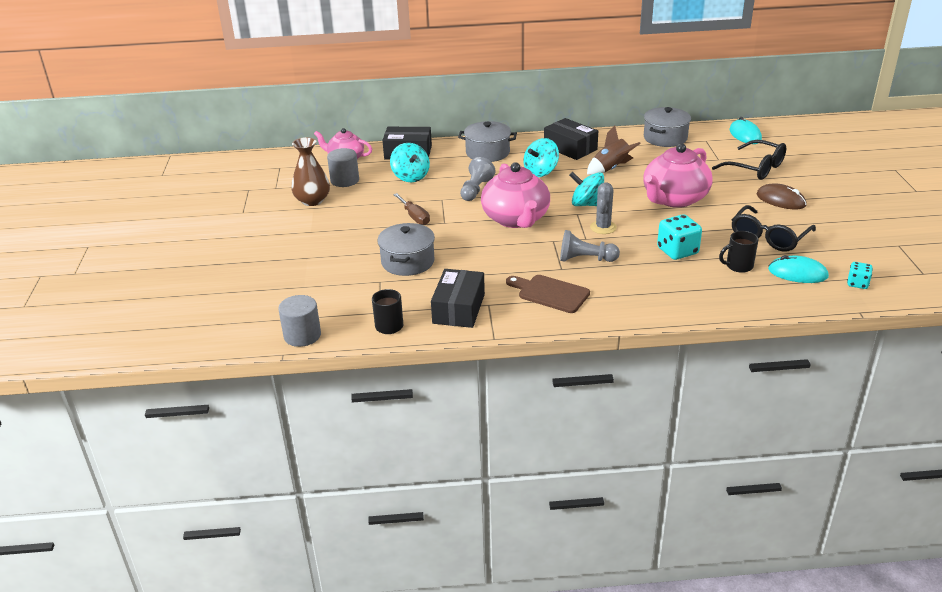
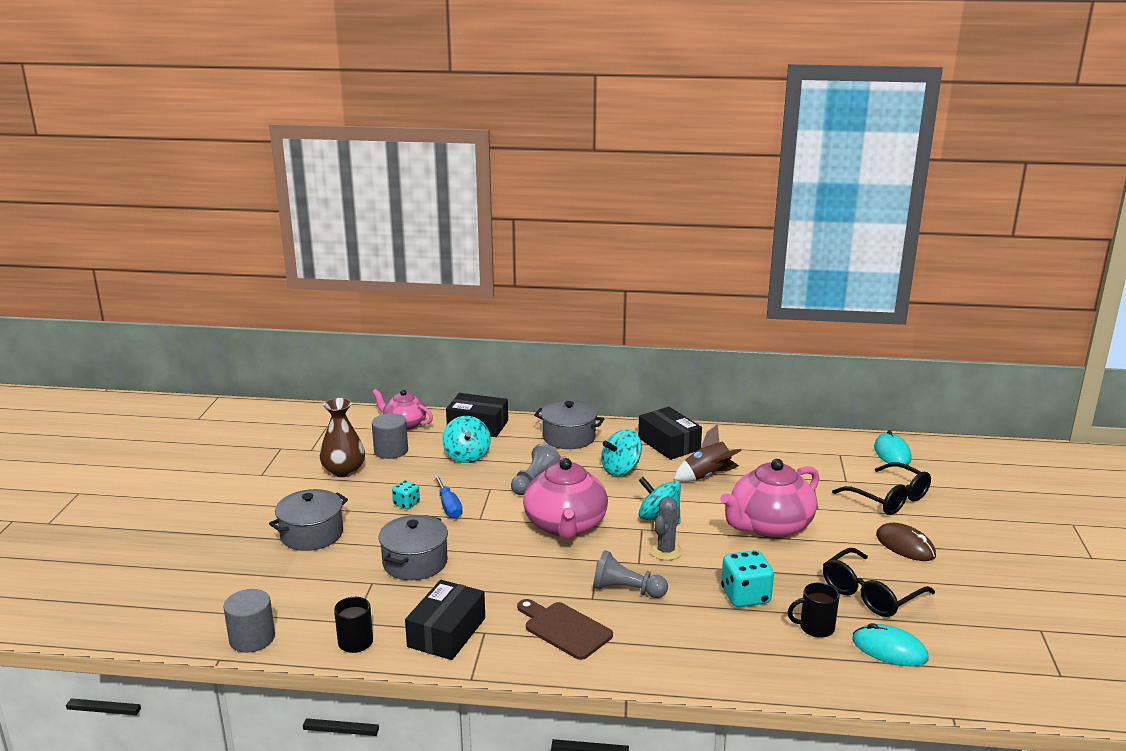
camera: 10 degrees right, 10 degrees down
brown screwdriver [393,193,430,225] -> blue screwdriver [434,475,462,519]
grey pot [644,107,691,147] -> grey pot moved to [269,489,348,551]
turquoise dice [847,262,873,289] -> turquoise dice moved to [392,480,420,509]

